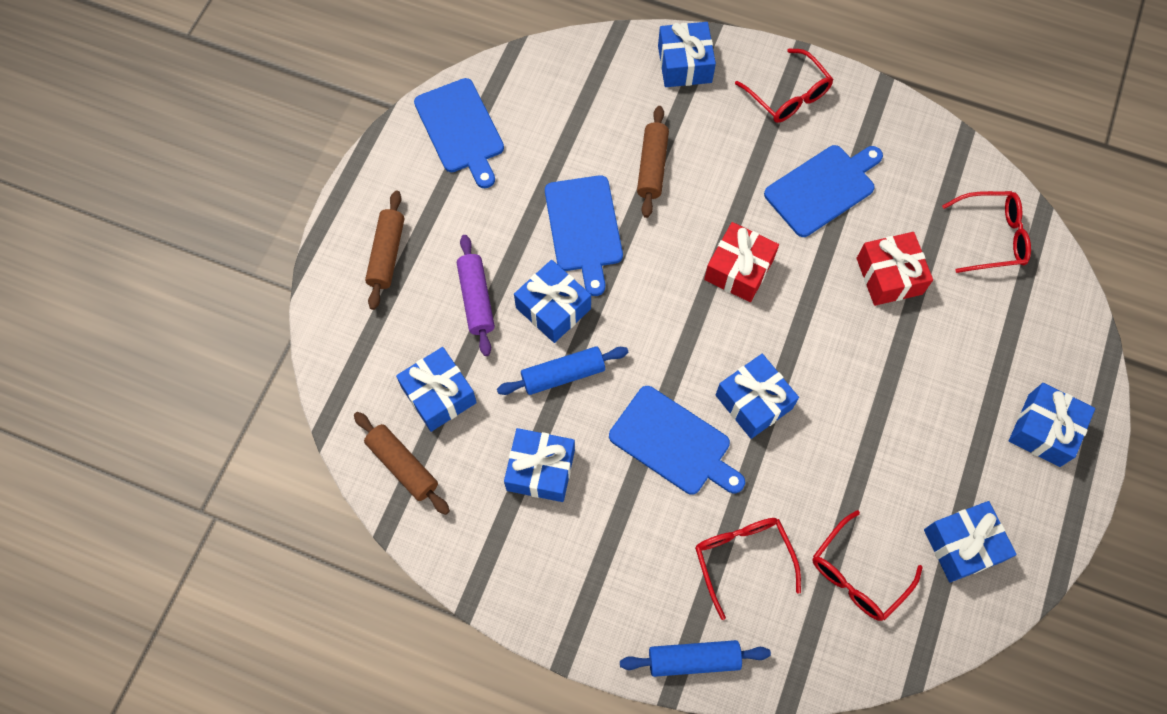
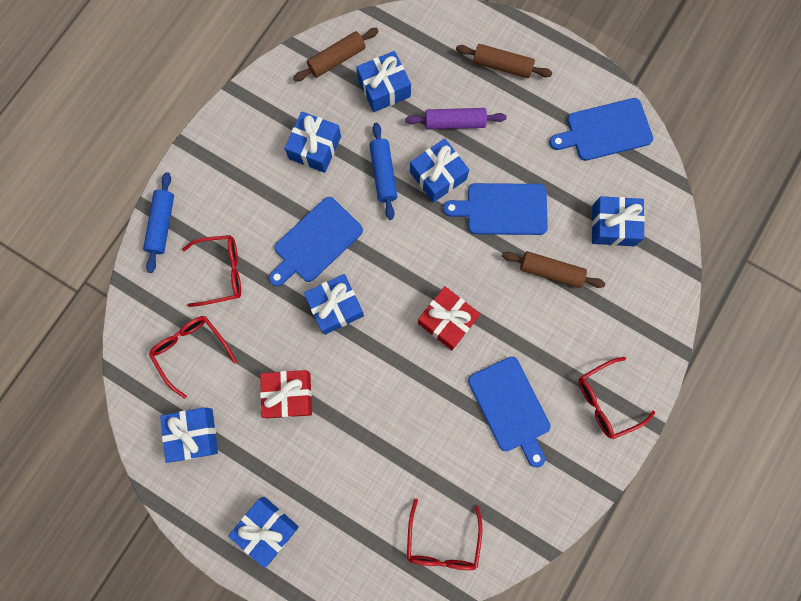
camera: 100 degrees right, 10 degrees up
blue gift [658,22,716,87] -> blue gift moved to [592,196,645,246]
red gift [857,232,933,306] -> red gift moved to [260,370,312,418]

